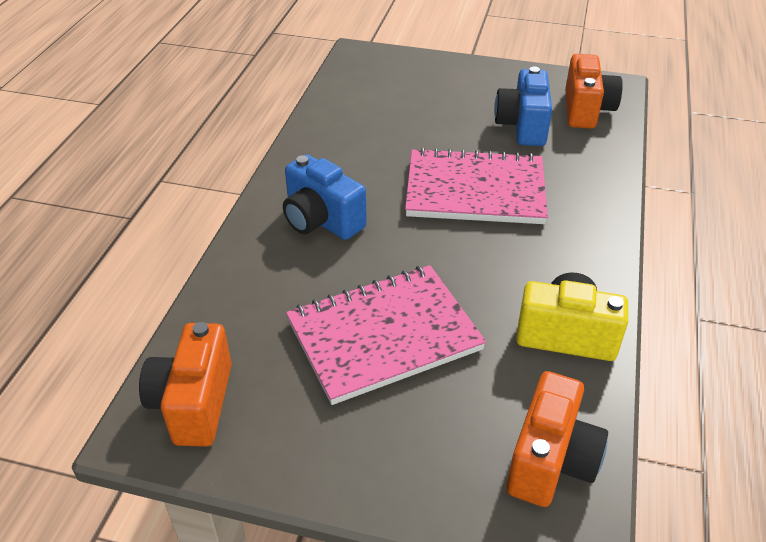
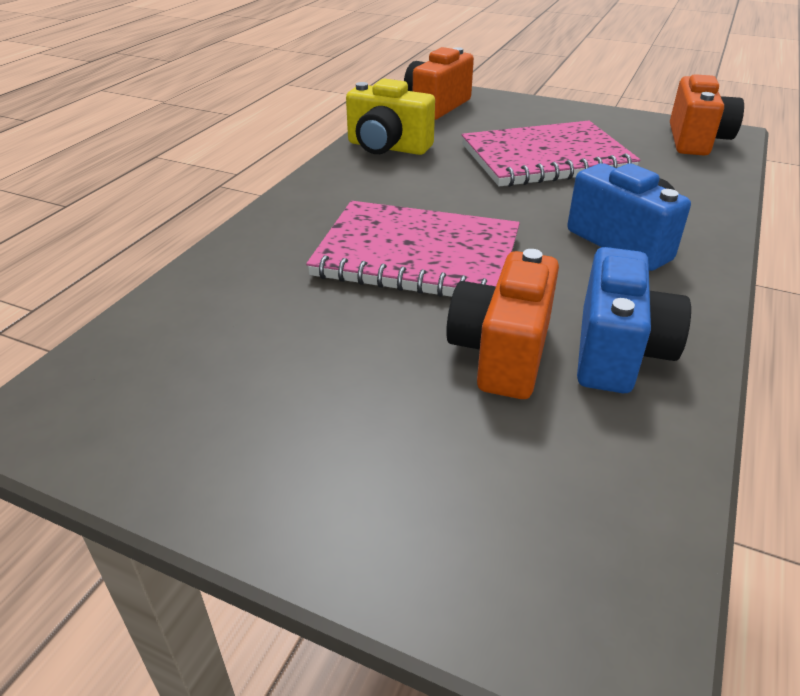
camera: 170 degrees left, 5 degrees down
blue camera [494,67,552,146] -> blue camera moved to [577,247,691,393]
orange camera [565,54,623,129] -> orange camera moved to [446,249,559,399]

